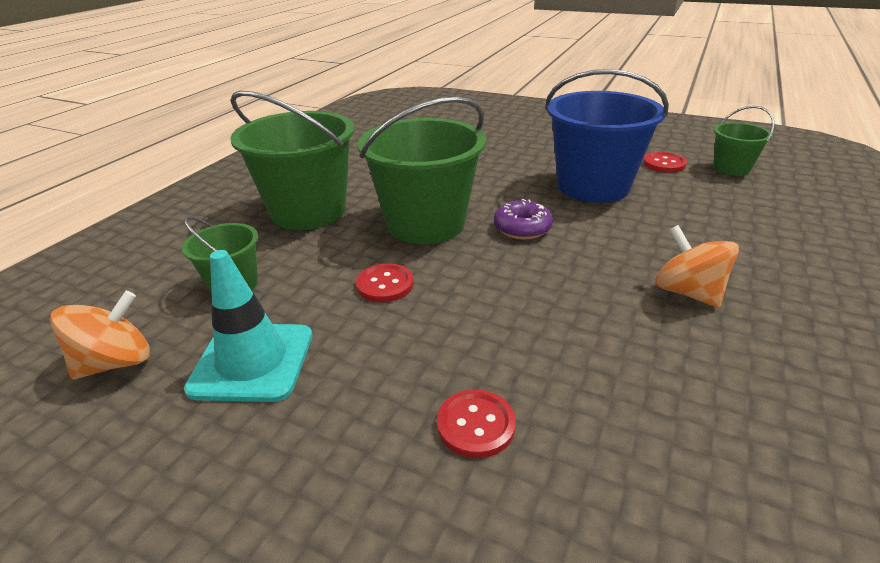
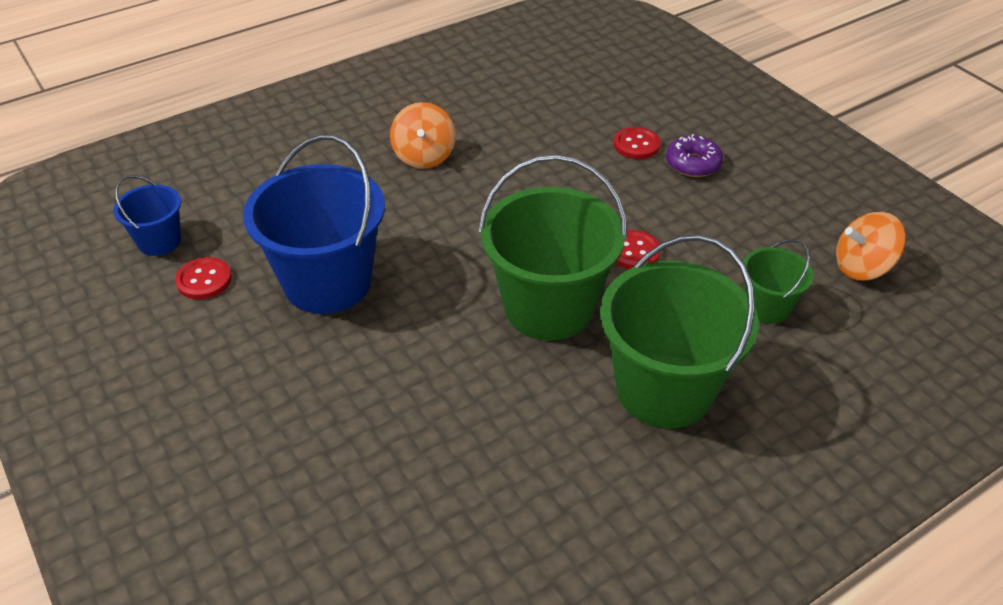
camera: 150 degrees left, 10 degrees up
turquoise traffic cone [184,250,312,402] -> none
purple donut [494,199,553,239] -> purple donut moved to [666,134,723,177]
green bucket [713,106,774,176] -> blue bucket [113,175,181,256]

